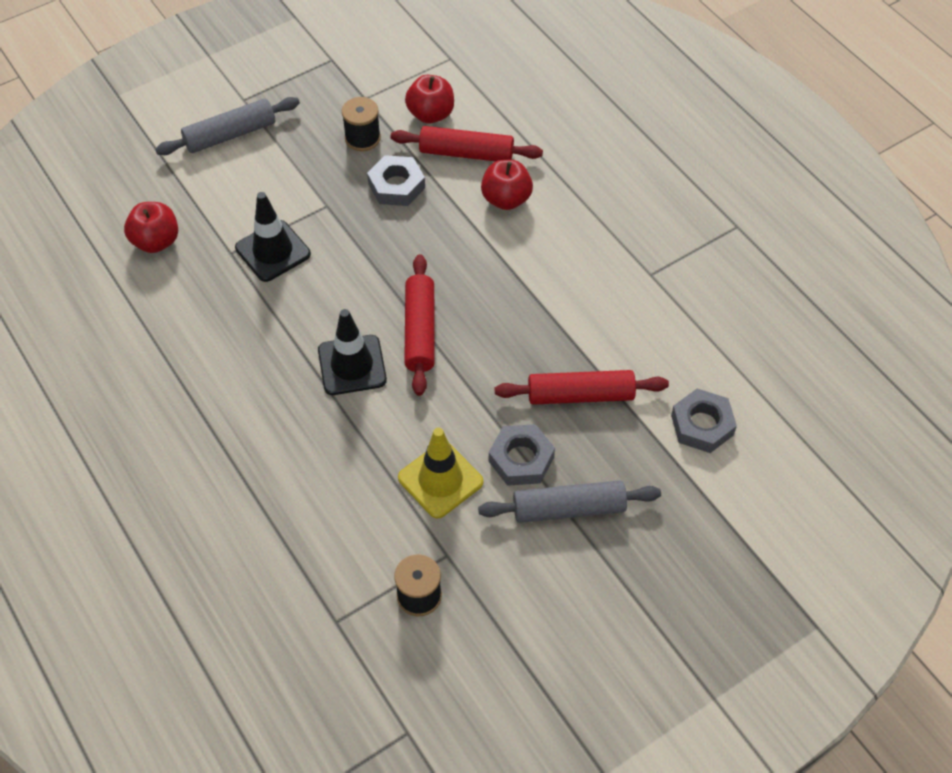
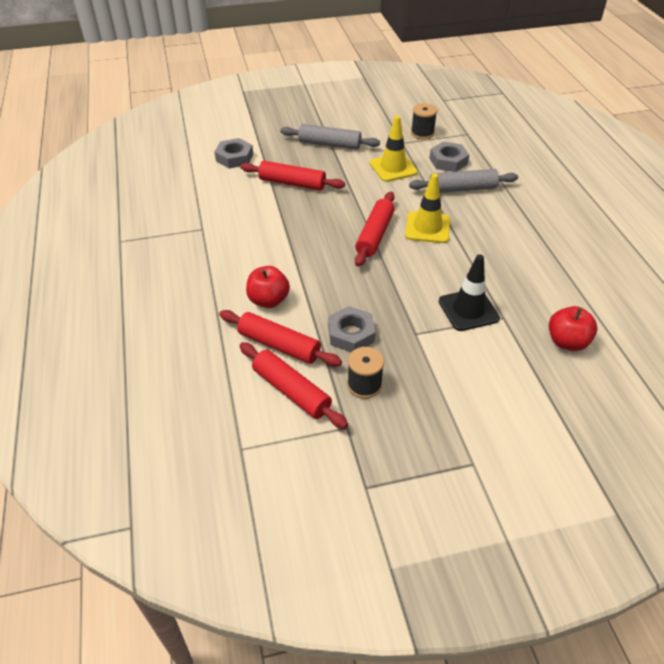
camera: 160 degrees left, 10 degrees down
grey rolling pin [155,97,300,155] -> grey rolling pin moved to [409,169,518,193]
black traffic cone [318,309,387,395] -> yellow traffic cone [405,174,450,243]
red apple [405,75,454,123] -> red rolling pin [239,342,348,429]
grey nut [489,424,555,486] -> grey nut moved to [429,142,469,172]

